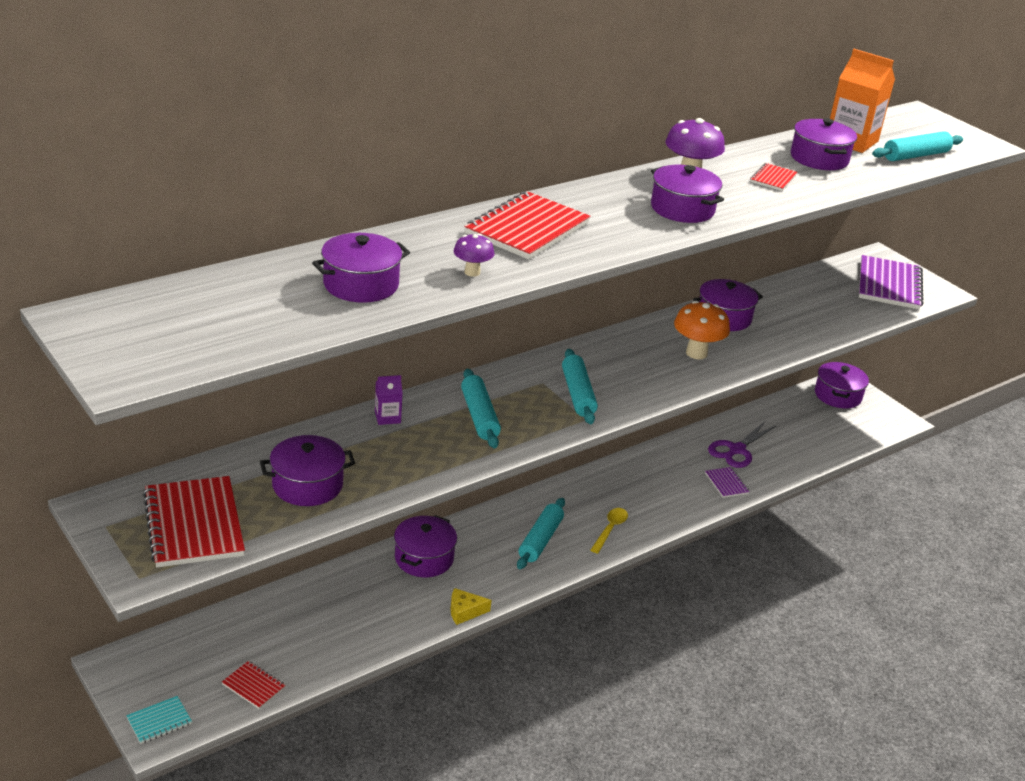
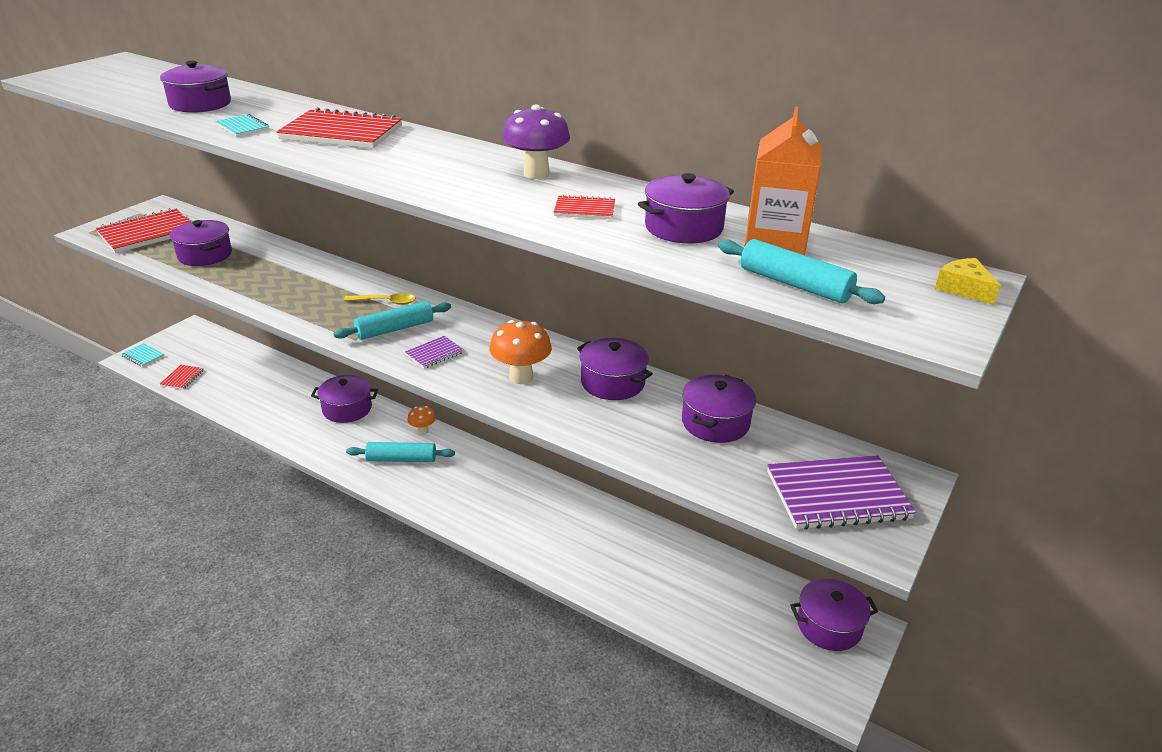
camera: 70 degrees right, 0 degrees up
purple carton [375,375,403,425] -> none
yellow cheese [451,588,491,625] -> yellow cheese moved to [935,258,1001,305]
purple mushroom [454,234,495,277] -> turquoise notebook [215,114,270,137]
turquoise rolling pin [461,369,501,448] -> none
yellow spoon [591,508,628,554] -> yellow spoon moved to [344,293,416,305]
purple pot [651,165,724,223] -> purple pot moved to [682,375,756,443]
purple notebook [705,467,750,498] -> purple notebook moved to [405,336,464,369]
purple scissors [708,421,777,468] -> none
none -> orange mushroom [407,406,436,435]

